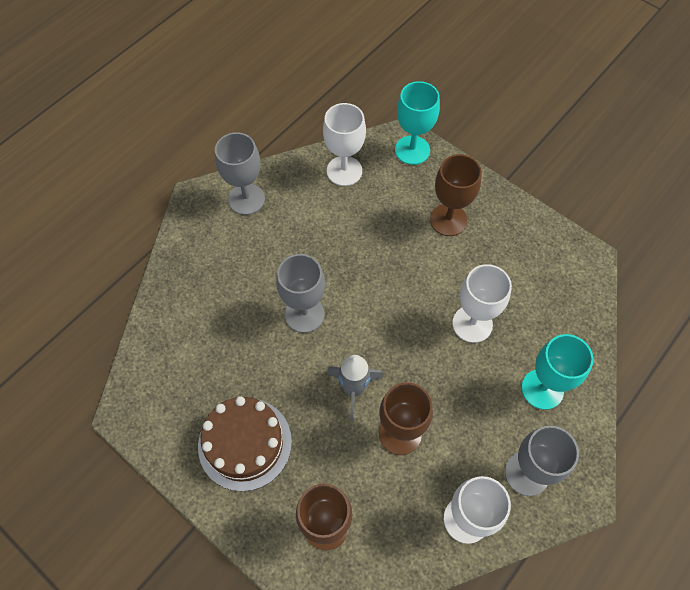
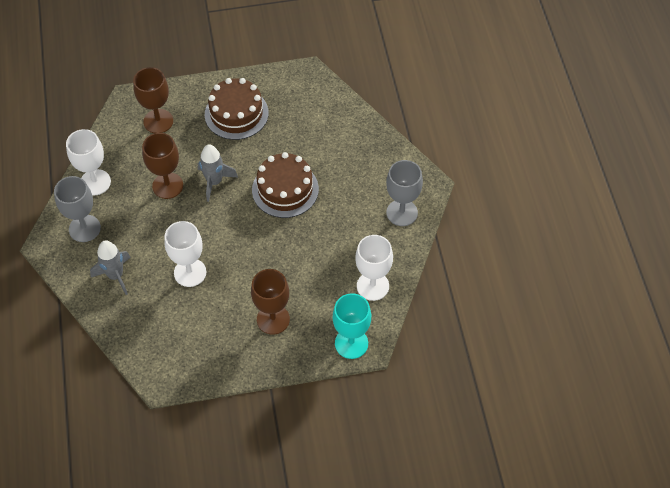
camera: 130 degrees right, 5 degrees down
grey goblet [276,254,325,333] -> brown cake [252,152,319,218]
turquoise goblet [521,334,593,410] -> grey rocket [90,241,131,295]

